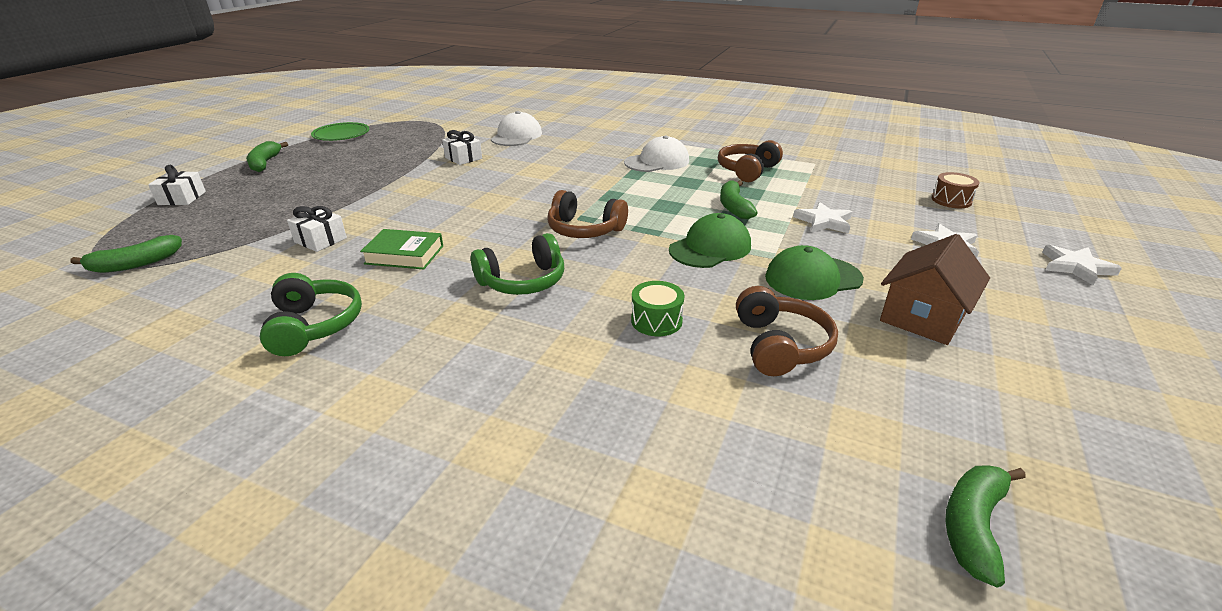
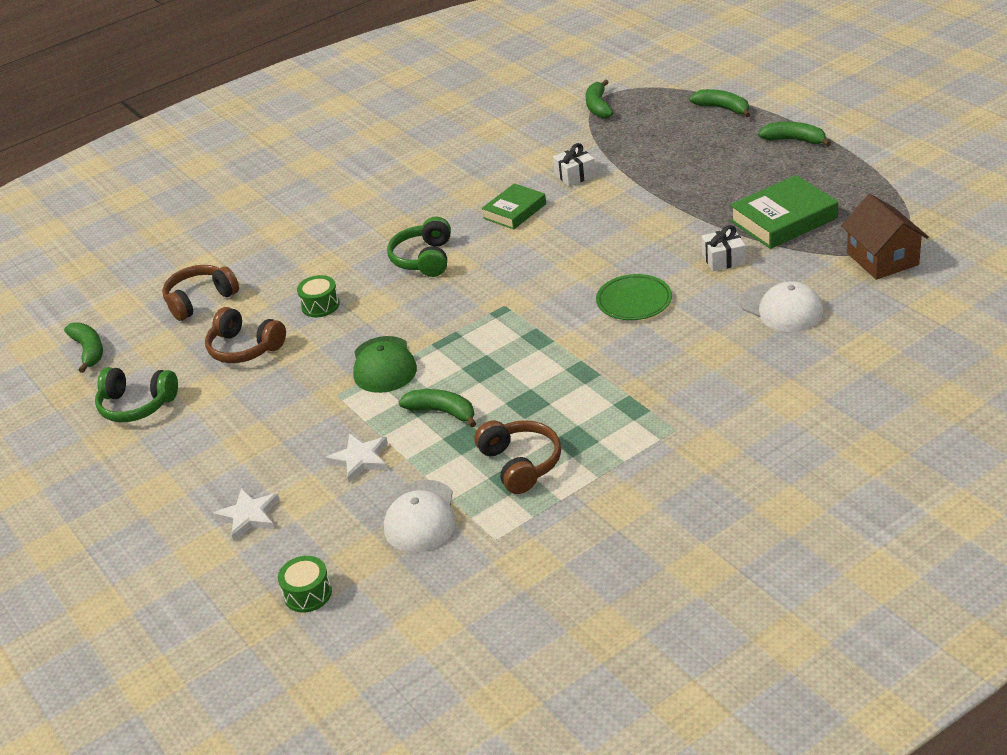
camera: 125 degrees right, 5 degrees up
white gift [148,165,206,205] -> green banana [689,89,750,117]
green headphones [260,273,362,356] -> green headphones moved to [95,367,178,422]
green plate [311,122,369,141] -> green plate moved to [596,274,672,320]
brown headphones [547,190,628,238] -> brown headphones moved to [162,265,239,321]
white cap [624,135,689,172] -> white cap moved to [384,480,456,552]
green cap [765,245,864,300] -> none
brown house [880,234,990,345] -> brown house moved to [841,194,929,280]
brown drum [931,172,980,208] -> green drum [278,556,332,613]
white star [1042,245,1122,286] -> none
none -> green book [730,175,838,249]

